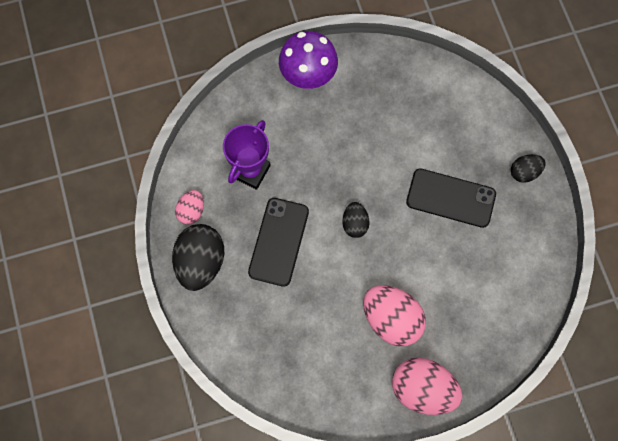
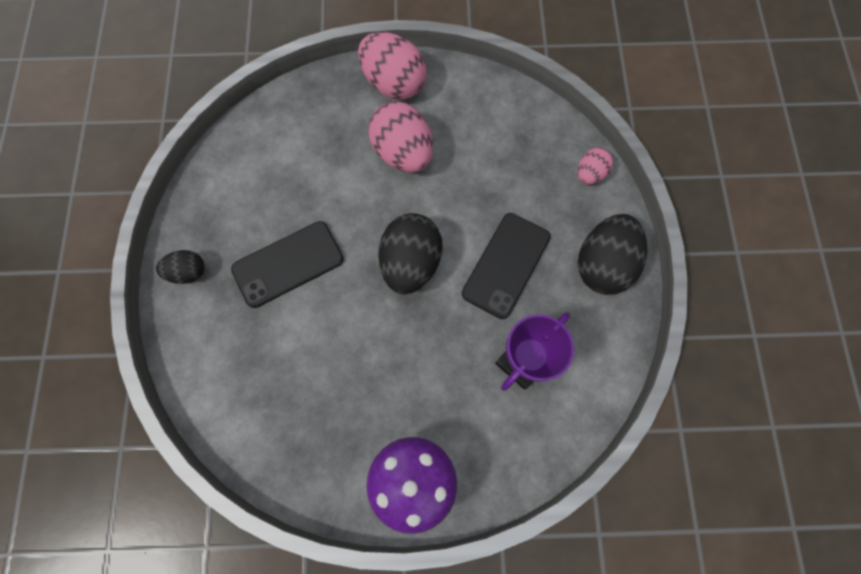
camera: 165 degrees left, 0 degrees up
pink egg [175,190,204,225] -> pink egg moved to [577,147,613,185]
black egg [342,202,370,238] -> black egg [378,213,442,294], size x1.84
black phone [406,168,496,228] -> black phone turned 60 degrees counterclockwise [231,221,344,308]

